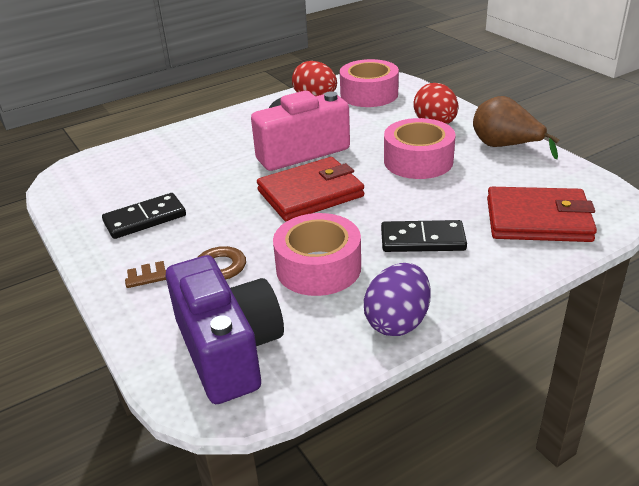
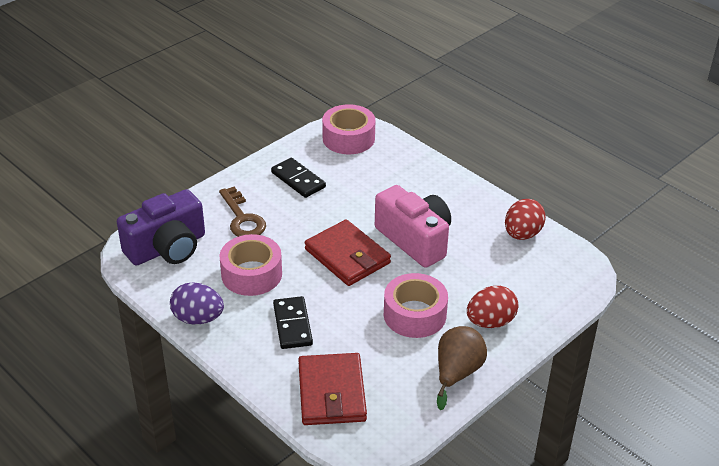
camera: 75 degrees right, 5 degrees up
pink tape [340,59,399,107] -> pink tape moved to [322,104,375,154]

